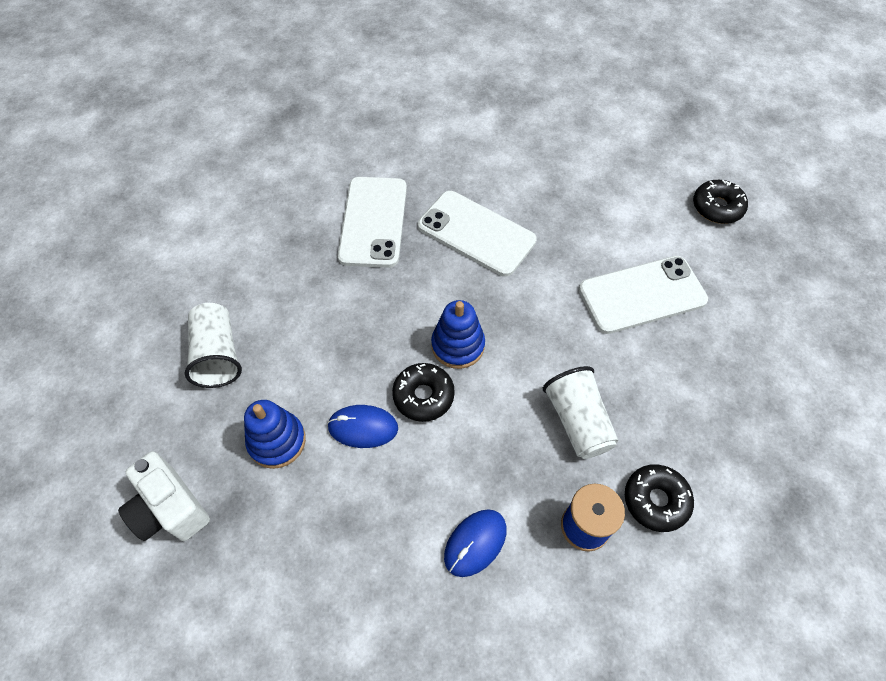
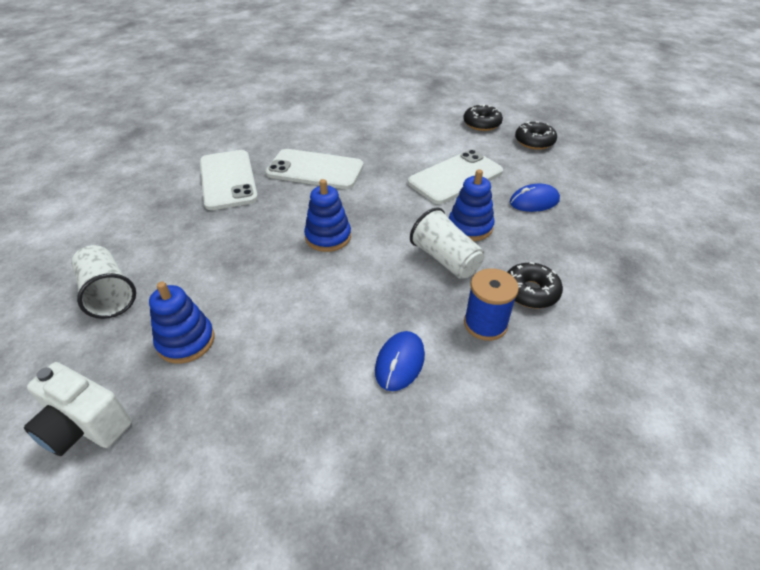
camera: 20 degrees left, 15 degrees down
blue mouse [327,405,398,448] -> blue mouse moved to [510,184,560,212]
black donut [392,363,455,422] -> black donut moved to [515,121,557,150]
none -> blue stacking toy [449,169,495,241]

